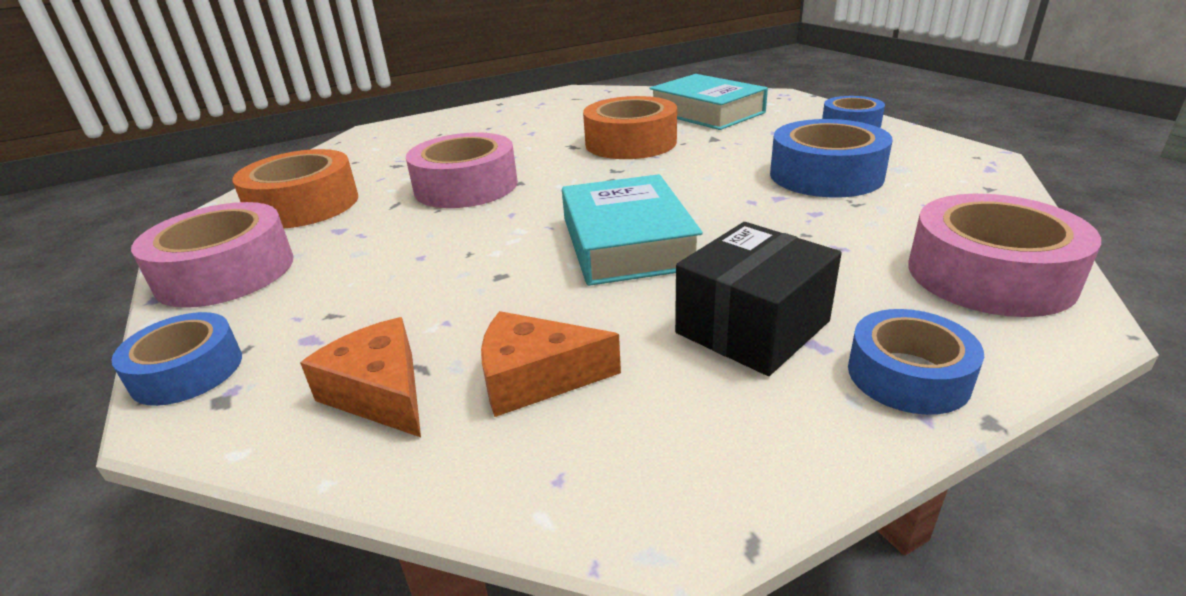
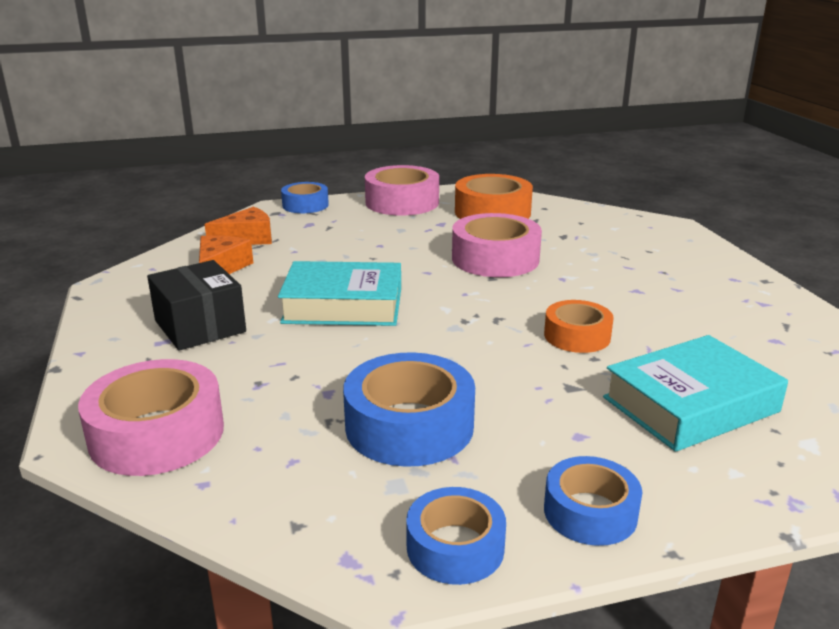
camera: 100 degrees right, 5 degrees down
orange tape [583,96,677,159] -> orange tape [544,300,614,353], size x0.62
blue tape [848,309,984,415] -> blue tape moved to [406,487,506,585]

